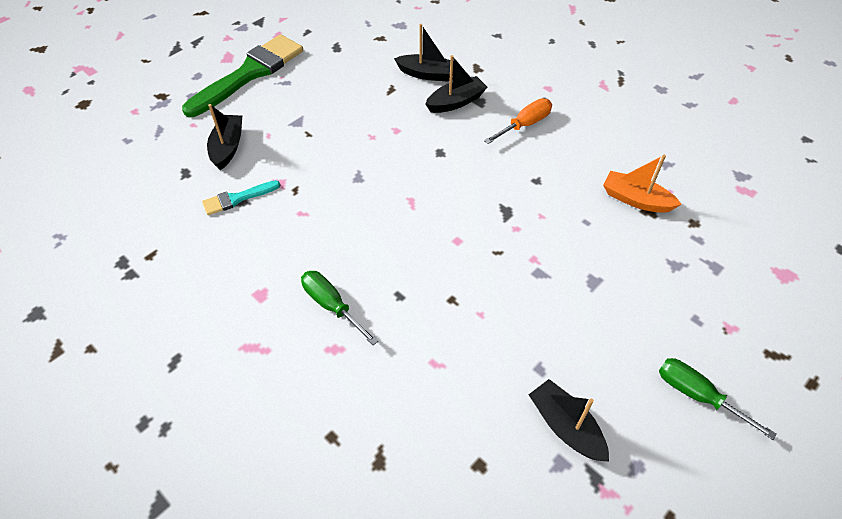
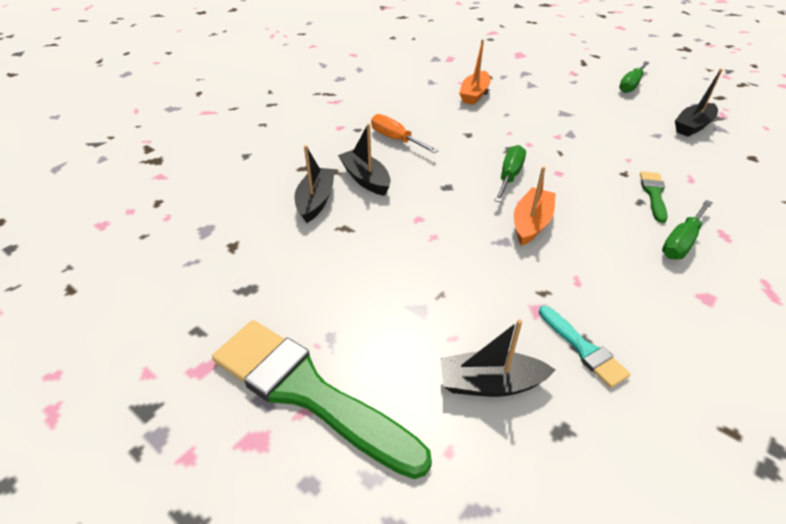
camera: 95 degrees left, 10 degrees down
none -> green screwdriver [494,145,526,203]
none -> orange boat [514,167,556,246]
none -> green brush [640,171,668,223]

